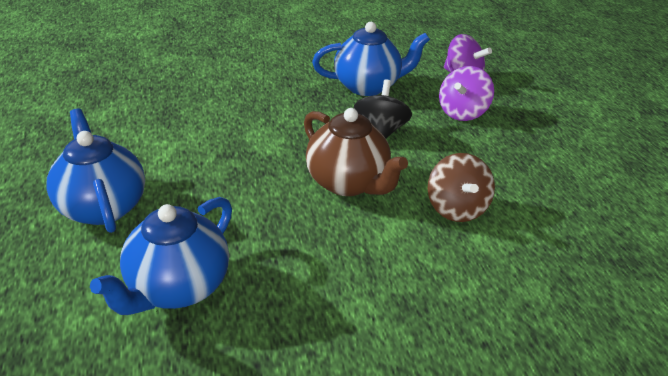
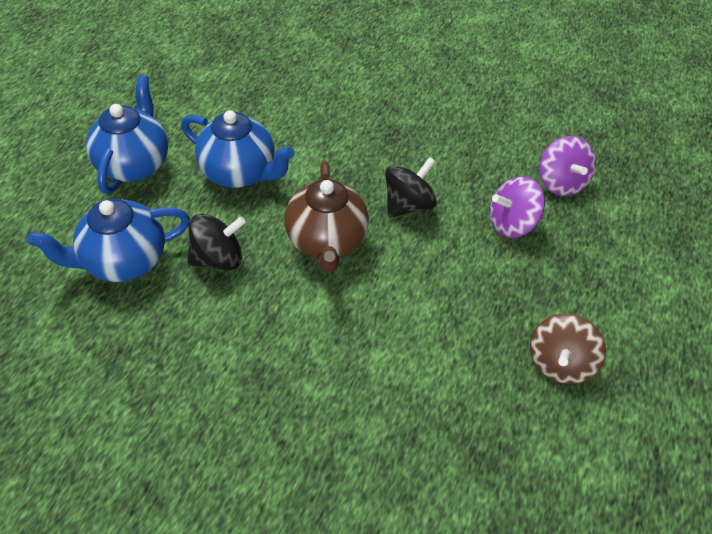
camera: 35 degrees right, 15 degrees up
blue teapot [312,22,430,96] -> blue teapot moved to [181,110,295,188]
brown spinning top [428,153,495,222] -> brown spinning top moved to [530,314,606,384]
none -> black spinning top [188,214,246,270]

